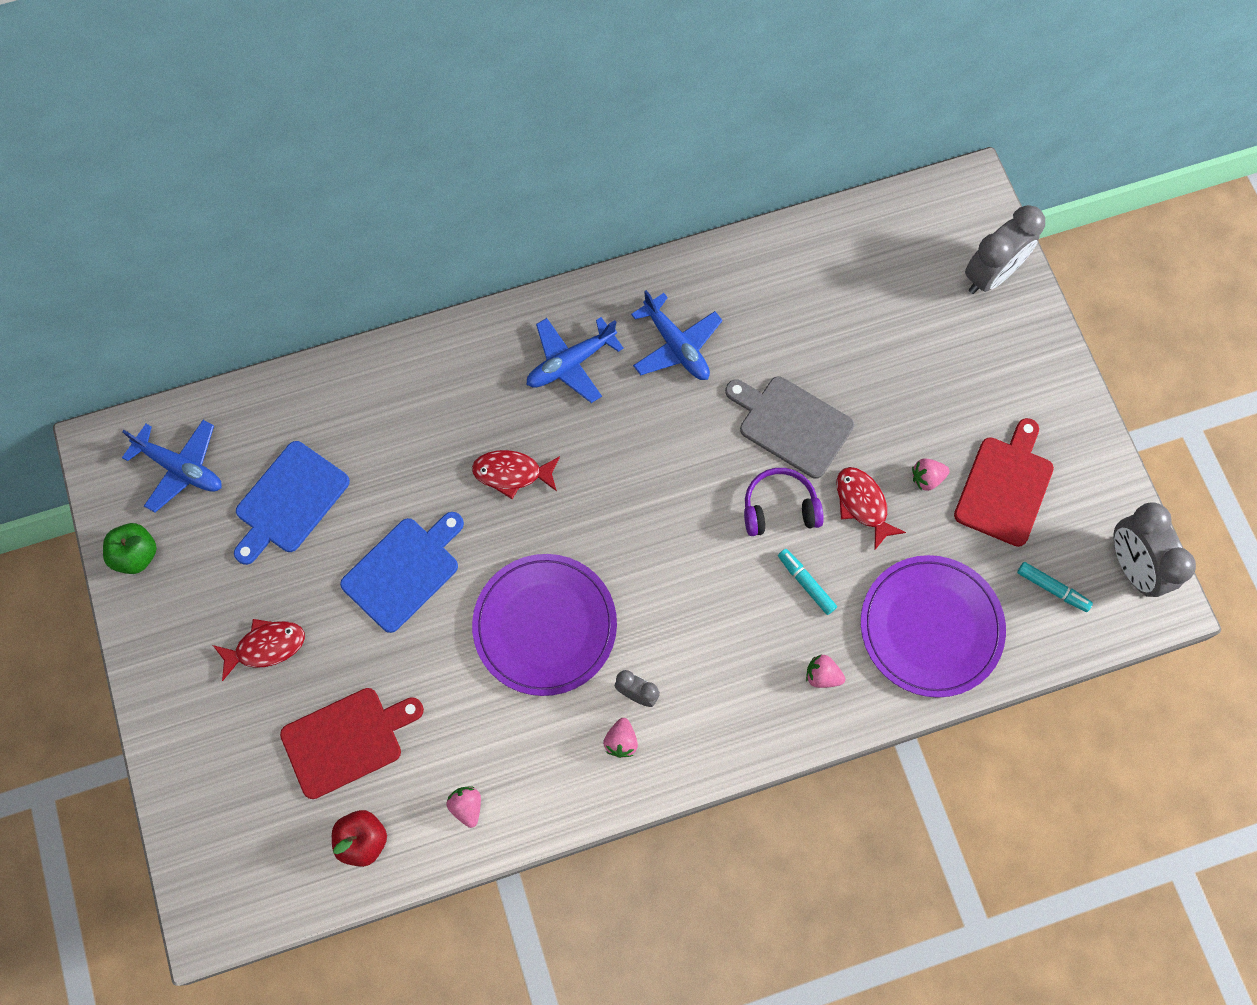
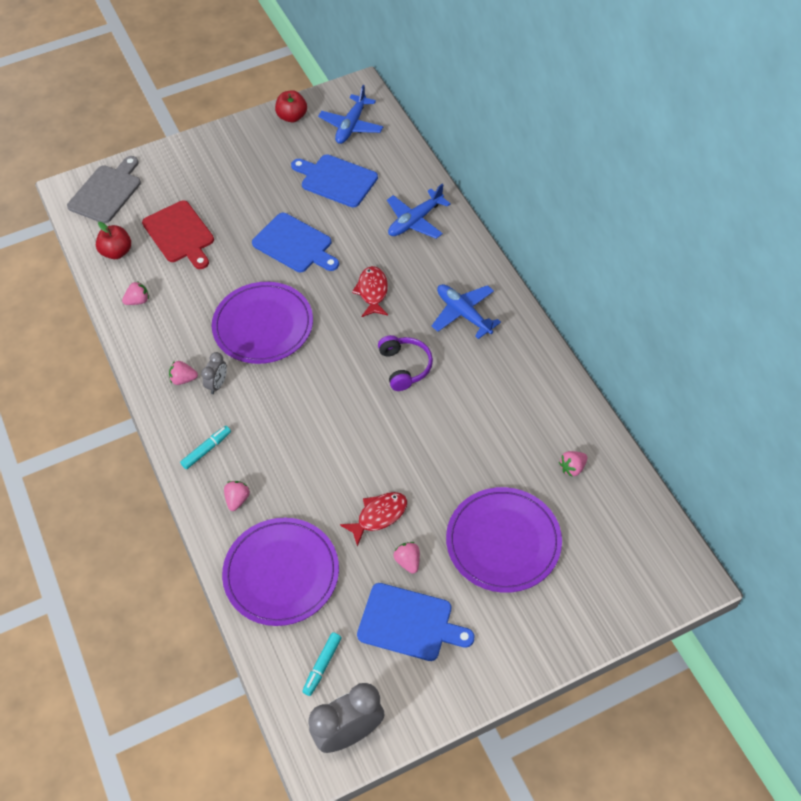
camera: 85 degrees right, 15 degrees down
green apple [103,523,157,574] -> red apple [275,90,307,122]
red fish [213,619,305,681] -> none
blue plane [631,290,723,380] -> blue plane moved to [387,184,451,239]
grey cutting board [725,376,854,479] -> grey cutting board moved to [67,156,141,224]
purple headphones [744,468,824,536] -> purple headphones moved to [378,335,433,391]
turquoise marker [778,549,837,615] -> turquoise marker moved to [180,426,231,469]
red cutting board [954,418,1054,547] -> blue cutting board [357,583,475,661]
grey clock [965,205,1045,294] -> none
none -> purple plate [446,487,562,593]
none -> pink strawberry [559,451,587,477]

